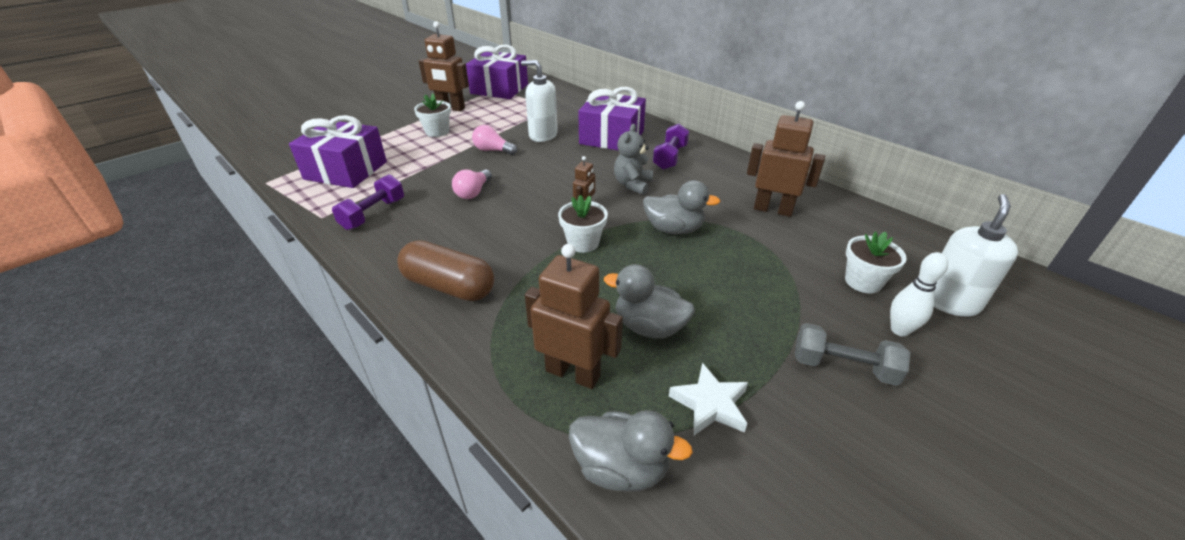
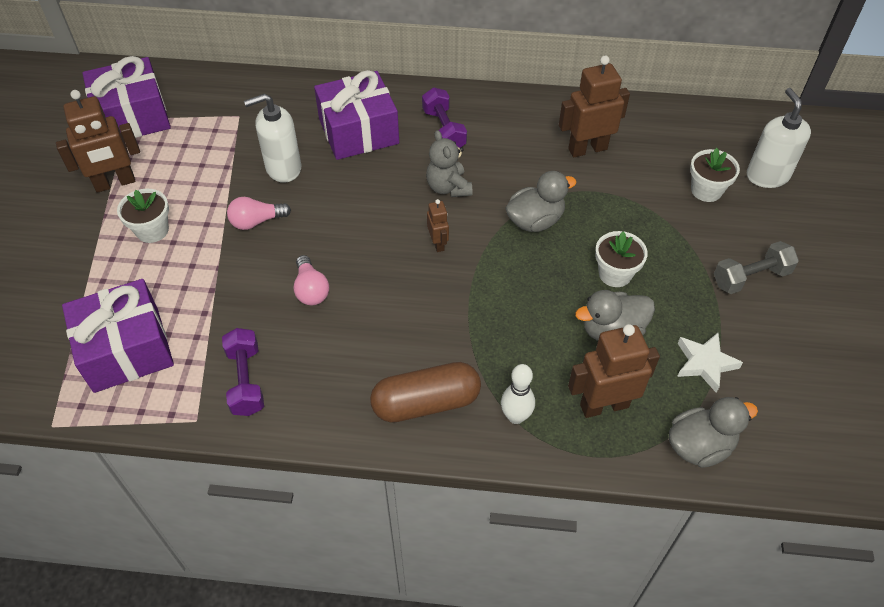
camera: 40 degrees left, 15 degrees up
white flower pot [558,195,608,253] -> white flower pot moved to [595,231,648,287]
white bowling pin [890,252,948,337] -> white bowling pin moved to [501,364,535,424]

